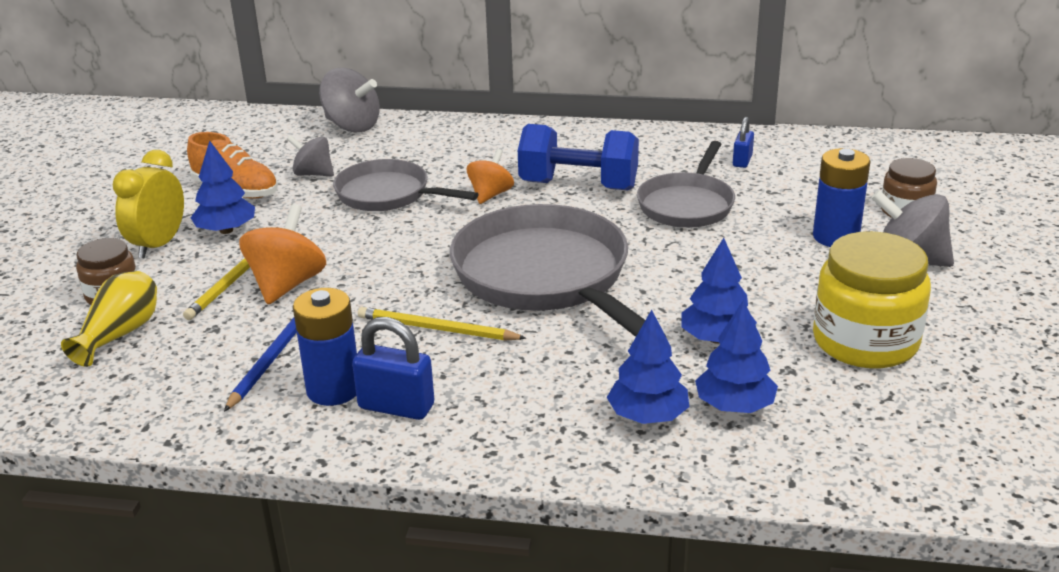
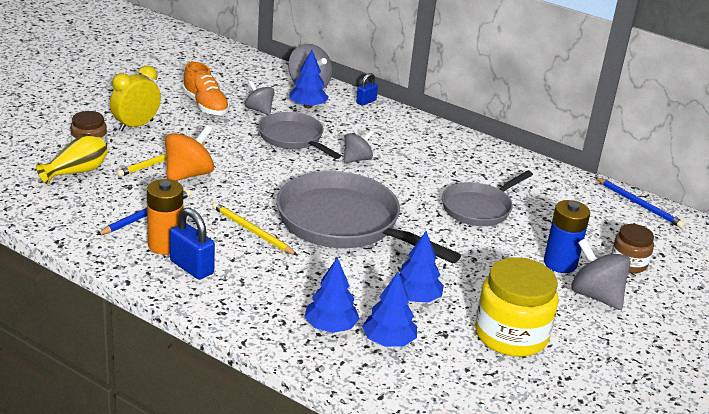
camera: 20 degrees right, 0 degrees up
blue tree [191,141,255,234] -> blue tree moved to [289,50,329,108]
blue battery [293,288,357,406] -> orange battery [147,179,183,255]
grey pan [450,204,667,337] -> grey pan turned 45 degrees counterclockwise [277,171,461,263]
orange spinning top [467,149,514,204] -> grey spinning top [344,130,374,163]
blue dumbbell [518,124,639,191] -> none
blue padlock [733,117,754,168] -> blue padlock moved to [356,73,378,106]
none -> blue pencil [595,177,685,228]

